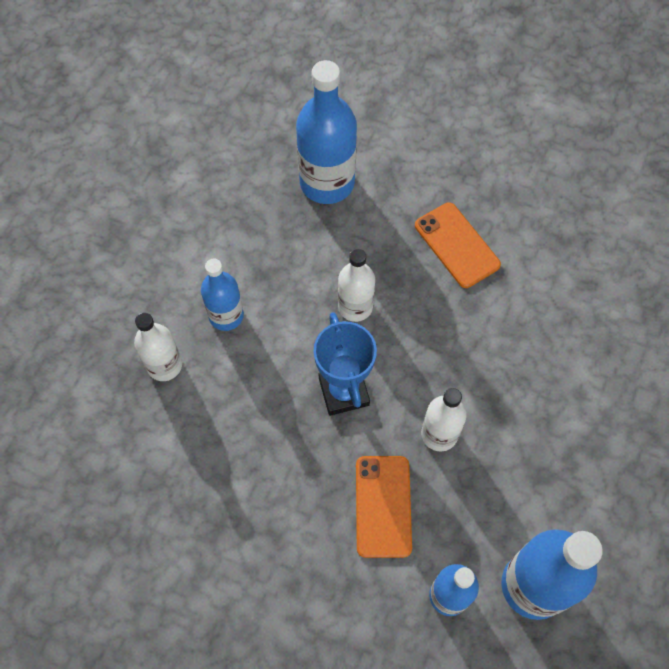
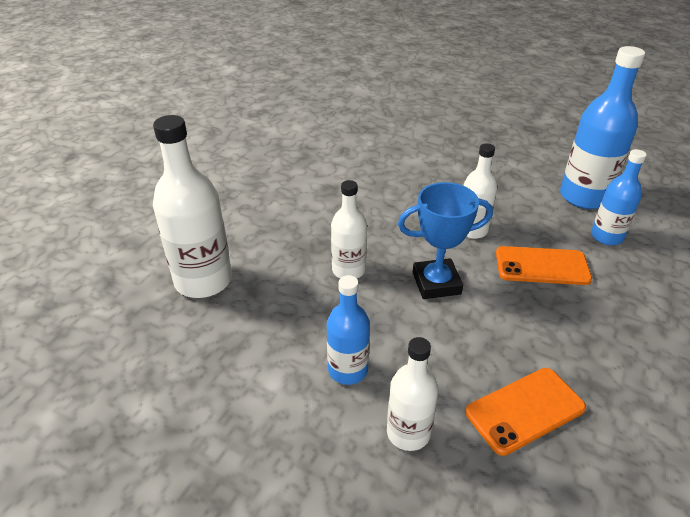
camera: 85 degrees left, 25 degrees down
blue bottle [296,60,357,204] -> white bottle [153,115,232,298]
orange phone [415,202,501,288] -> orange phone moved to [465,368,586,456]

